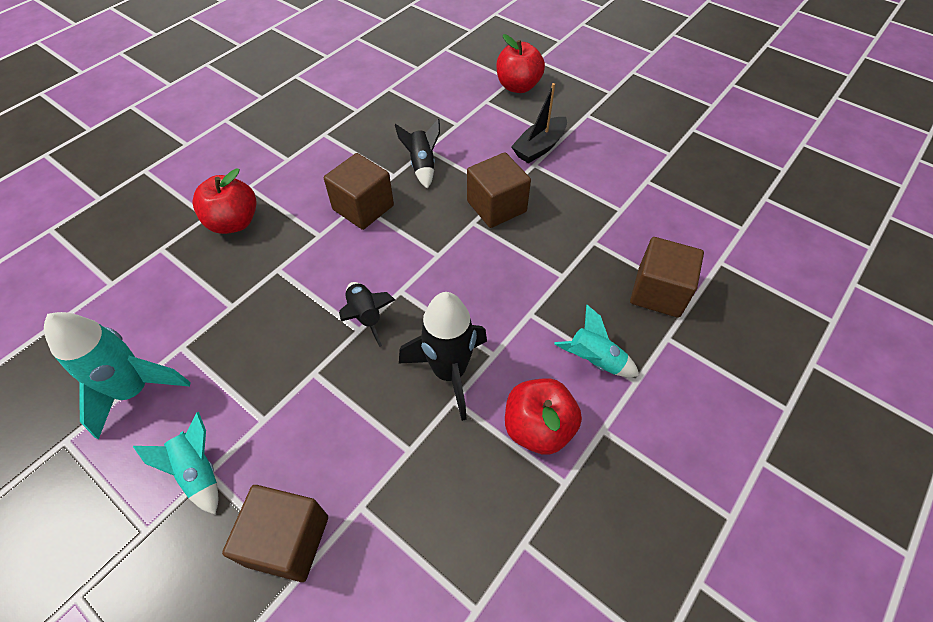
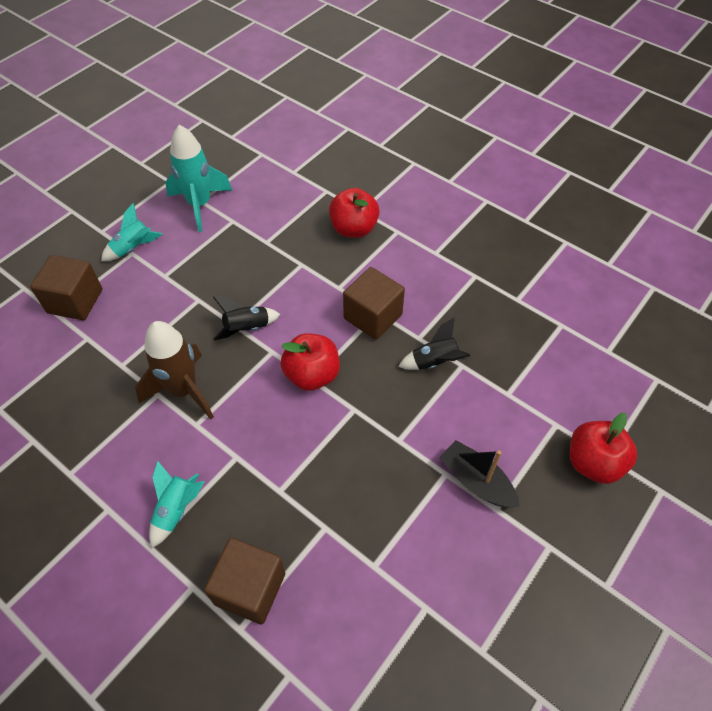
camera: 90 degrees right, 0 degrees up
black rocket [399,292,487,421] -> brown rocket [135,321,214,419]
brown cube [467,152,531,228] -> none
red apple [505,378,582,455] -> red apple moved to [281,333,340,391]

